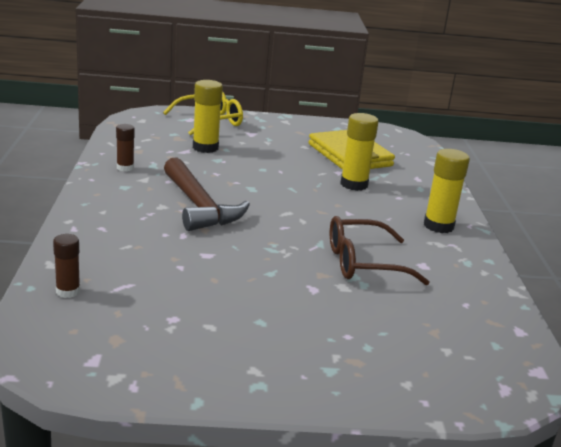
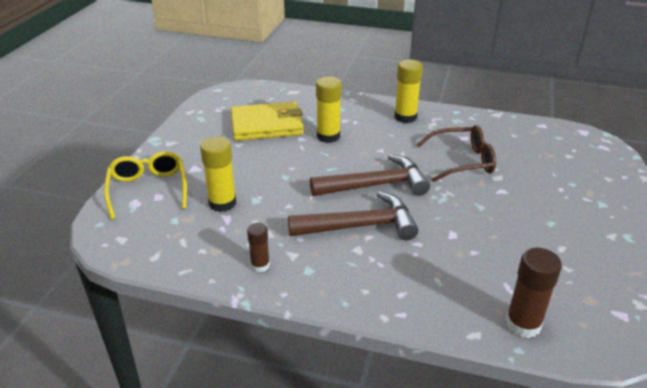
camera: 70 degrees left, 10 degrees up
brown glue stick [53,234,80,298] -> brown glue stick [505,248,562,338], size x1.65
brown glasses [330,216,430,285] -> brown glasses turned 105 degrees counterclockwise [416,125,496,182]
none -> brown hammer [310,154,430,196]

